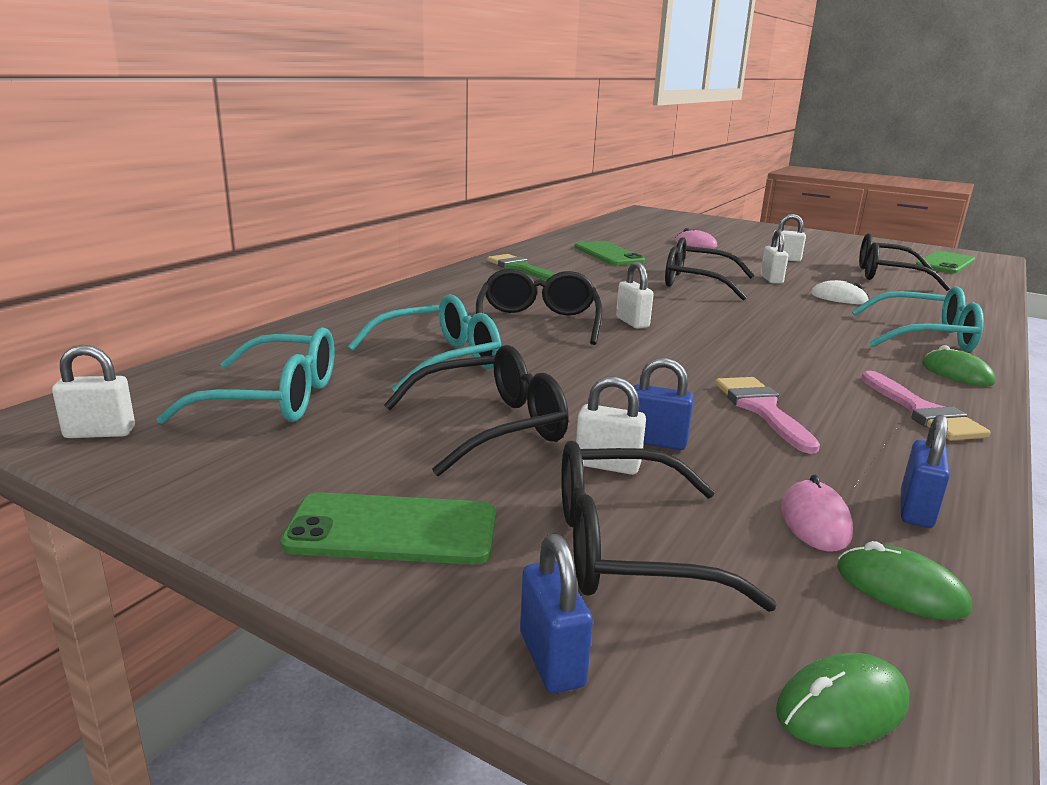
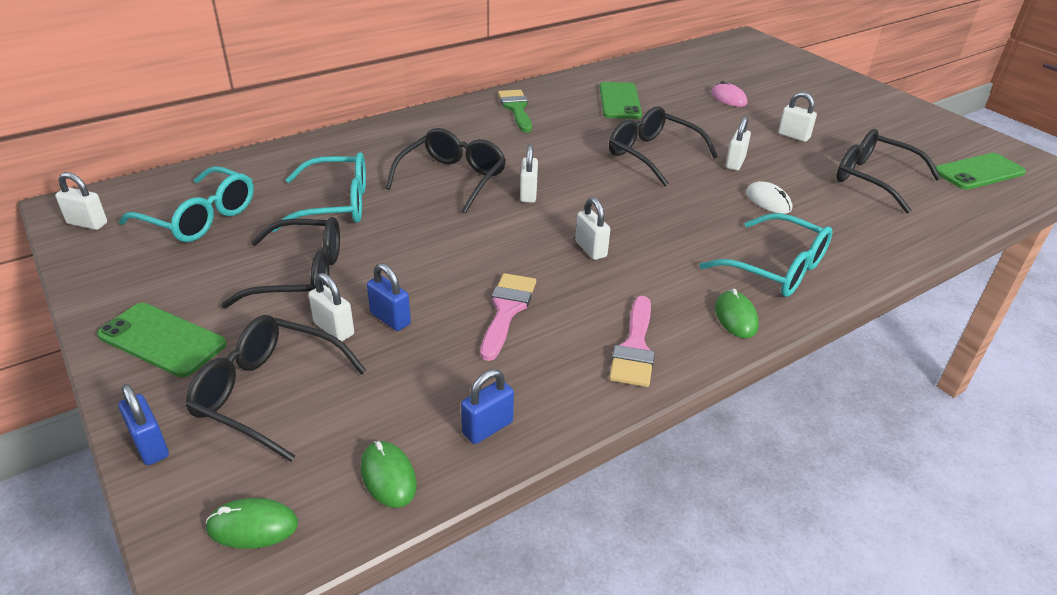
camera: 25 degrees right, 15 degrees up
blue padlock [520,534,593,693] -> blue padlock turned 45 degrees counterclockwise [118,384,169,465]
pink mouse [781,474,853,552] -> none
none -> white padlock [575,197,610,260]

